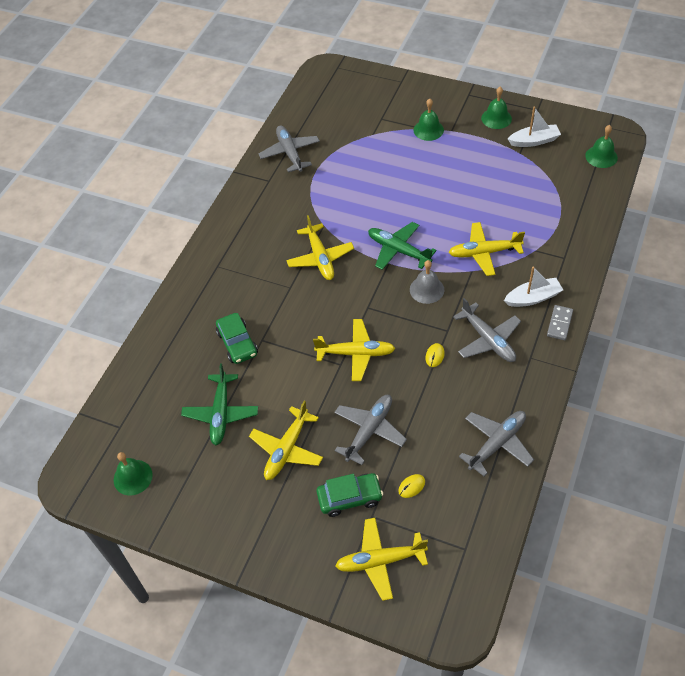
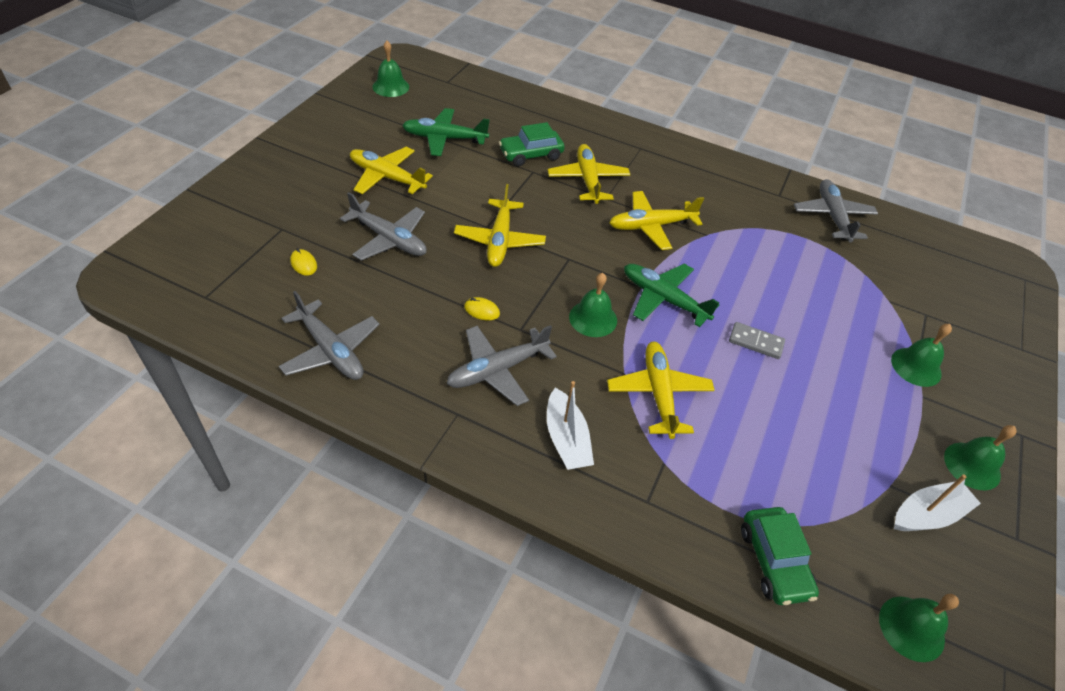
camera: 85 degrees right, 5 degrees down
grey plane [259,125,320,172] -> grey plane turned 75 degrees counterclockwise [794,179,878,243]
green car [316,473,383,517] -> green car moved to [741,507,819,605]
yellow plane [335,518,428,601] -> yellow plane moved to [548,144,630,204]
green plane [368,222,437,270] -> green plane turned 90 degrees counterclockwise [624,264,720,327]
grey bell [410,260,444,304] -> green bell [569,273,617,337]
white boat [508,107,561,147] -> white boat turned 105 degrees counterclockwise [894,474,981,531]
grey domino [547,305,573,340] -> grey domino moved to [729,322,785,359]

